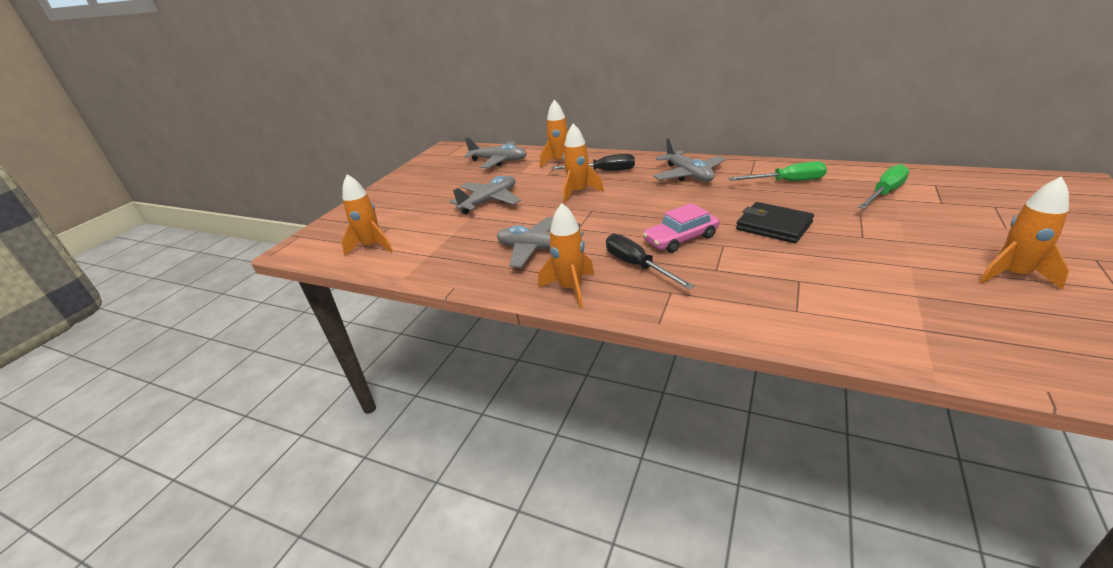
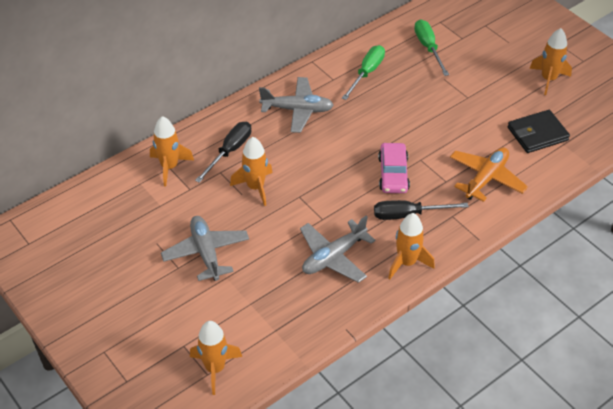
camera: 65 degrees left, 15 degrees up
grey plane [464,137,527,168] -> none
black wallet [736,202,814,243] -> black wallet moved to [508,110,570,153]
none -> orange plane [450,147,528,202]

